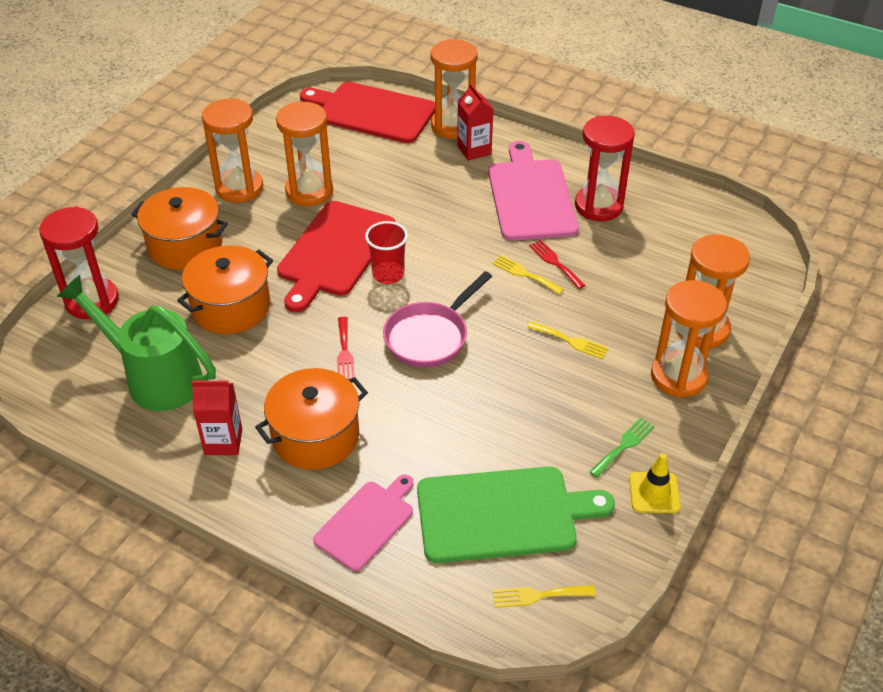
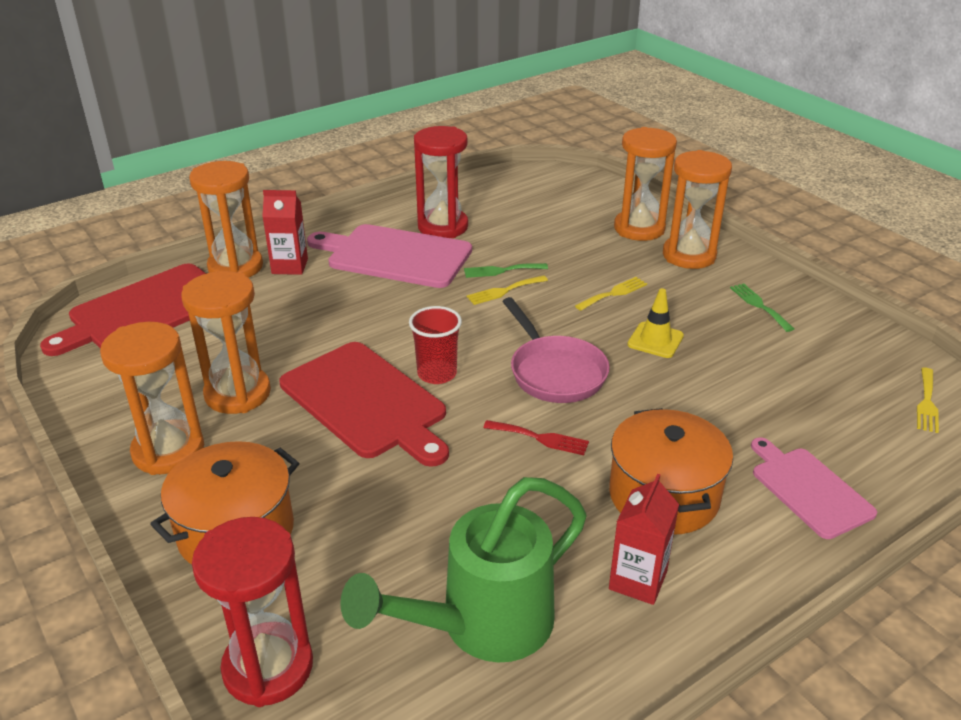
camera: 65 degrees left, 10 degrees down
orange pot [177,245,273,334] -> none
green cutting board [417,467,615,563] -> none
red fork [529,240,585,289] -> green fork [464,263,548,278]
yellow traffic cone [629,453,681,513] -> yellow traffic cone moved to [627,288,684,358]

